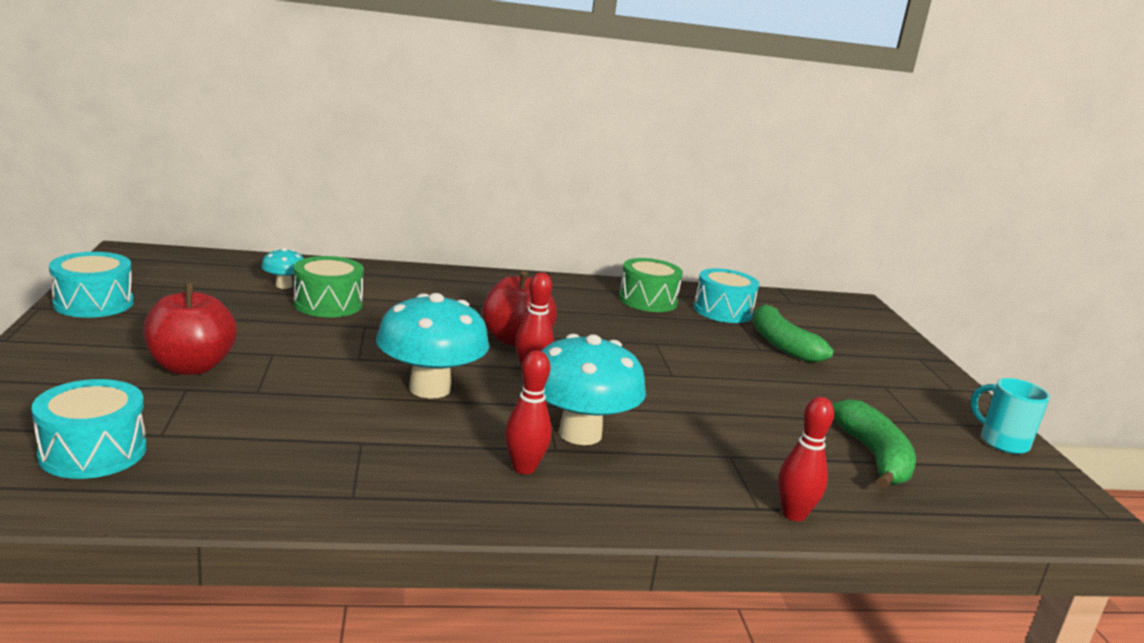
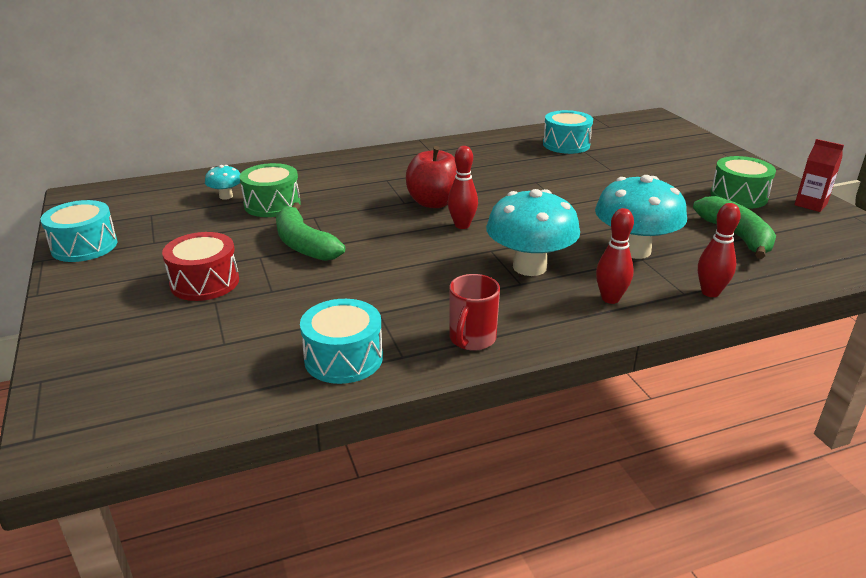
camera: 10 degrees left, 10 degrees up
turquoise drum [31,379,146,479] -> turquoise drum moved to [300,299,383,384]
red apple [143,283,237,375] -> red drum [162,232,239,301]
turquoise mushroom [376,293,489,399] -> turquoise mushroom moved to [595,175,687,259]
red bowling pin [505,350,552,474] -> red bowling pin moved to [596,208,634,304]
green drum [619,258,683,312] -> green drum moved to [710,156,776,209]
green banana [753,303,834,362] -> green banana moved to [276,202,345,261]
turquoise mug [971,378,1050,454] -> red carton [794,139,844,212]
none -> red mug [449,274,500,351]

